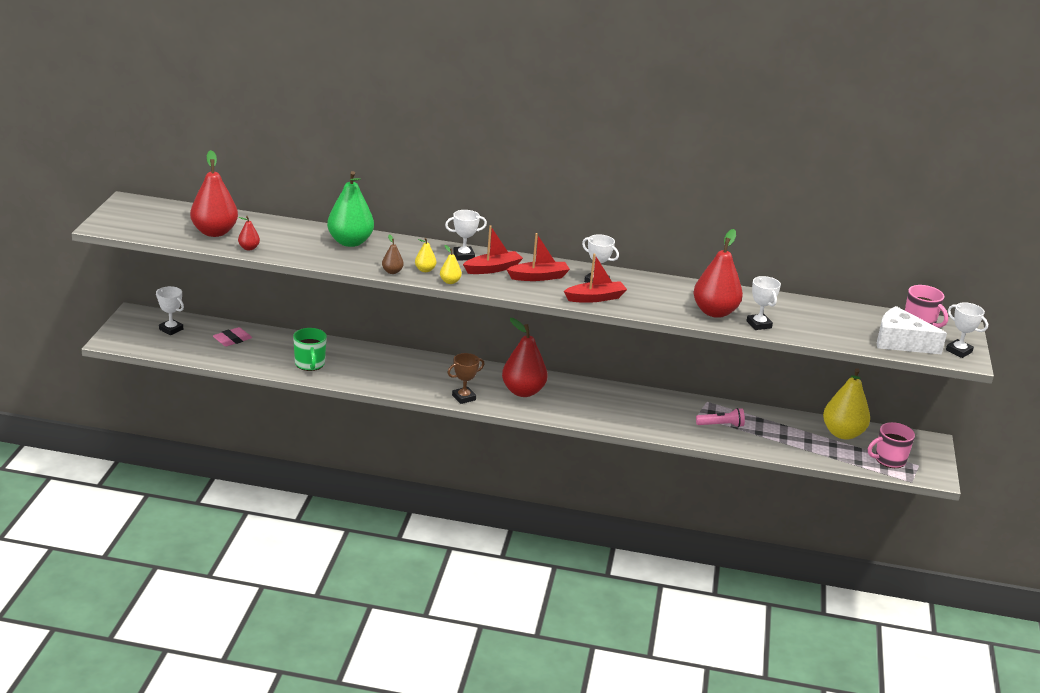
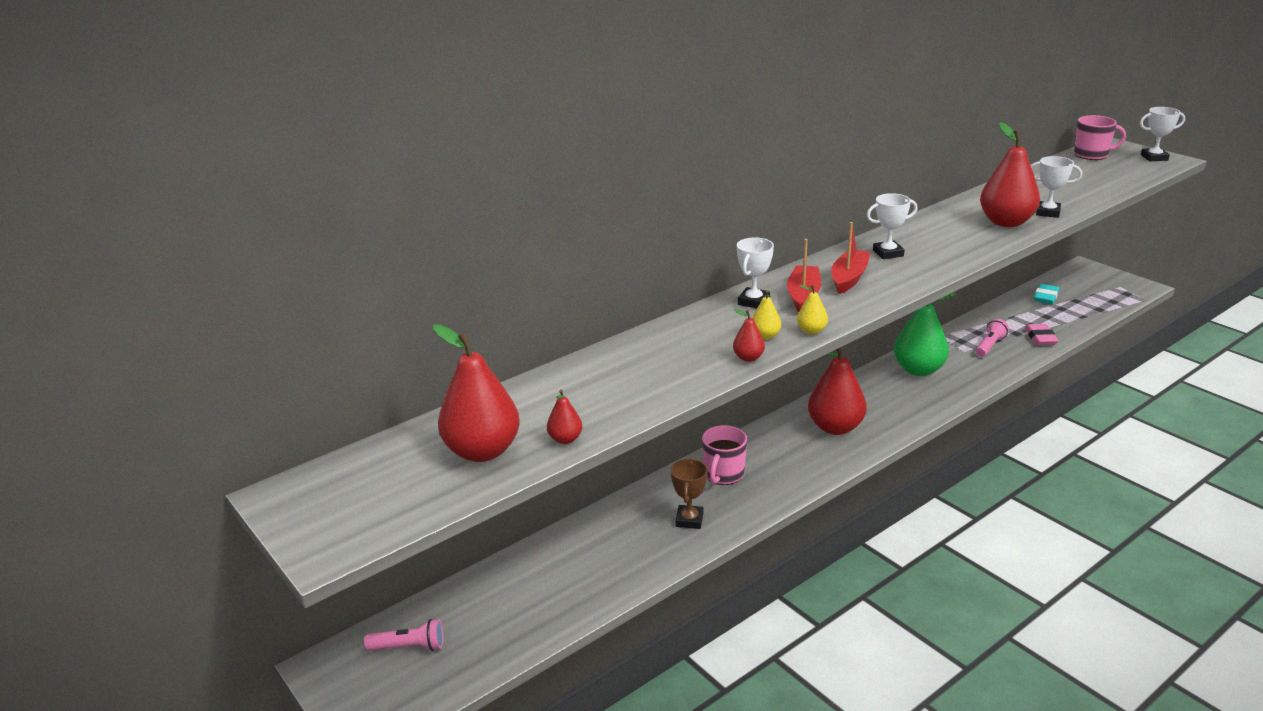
camera: 45 degrees left, 0 degrees up
white trophy [156,286,184,335] -> pink flashlight [364,619,444,651]
pink eraser [213,327,252,346] -> pink eraser moved to [1025,324,1059,345]
green mug [293,328,327,371] -> none
green pear [327,171,374,247] -> green pear moved to [894,292,956,376]
brown pear [382,234,404,274] -> red pear [733,309,765,362]
brown trophy [447,353,484,404] -> brown trophy moved to [671,459,708,529]
red boat [564,254,627,303] -> none
yellow pear [823,368,870,440] -> turquoise eraser [1034,284,1059,304]
pink mug [868,422,915,468] -> pink mug moved to [702,425,747,485]
white cheese [877,306,947,354] -> none

